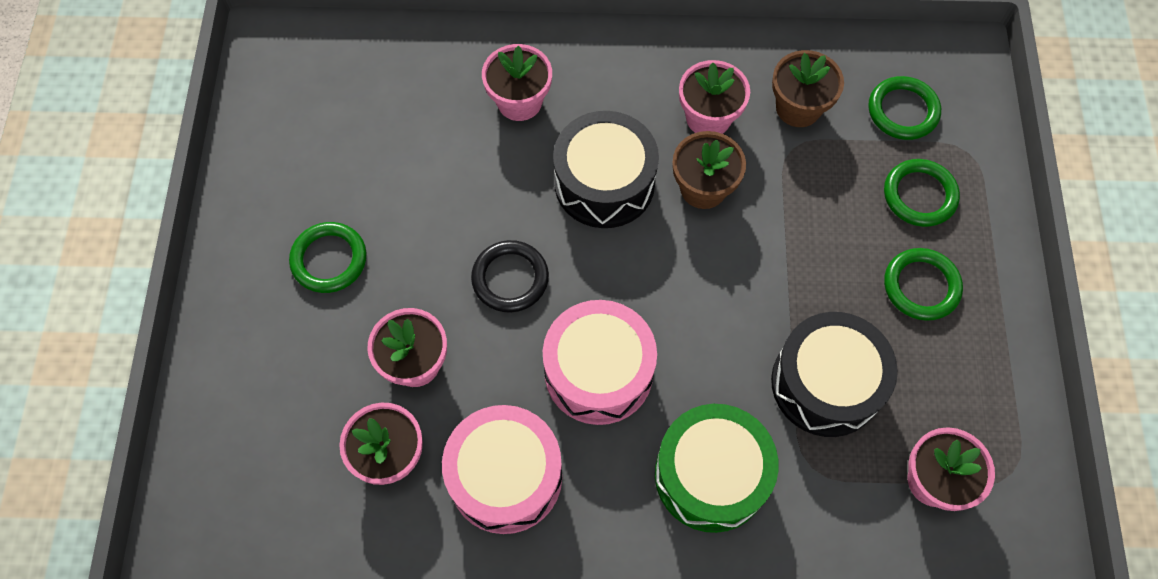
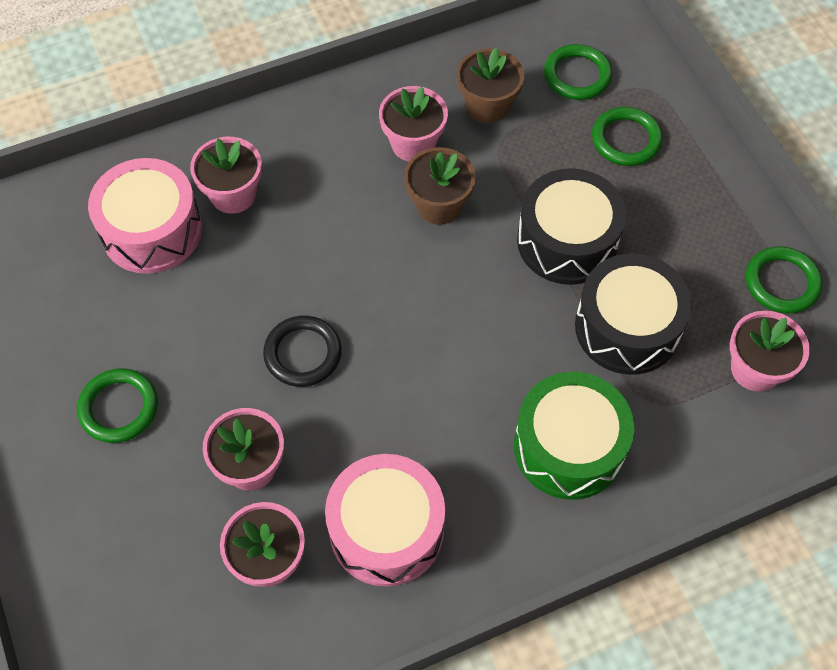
camera: 25 degrees left, 5 degrees down
pink drum [543,300,657,425] -> pink drum moved to [88,158,202,274]
black drum [553,111,659,228] -> black drum moved to [517,168,626,285]
green ring [884,248,963,321] -> green ring moved to [746,246,823,314]

